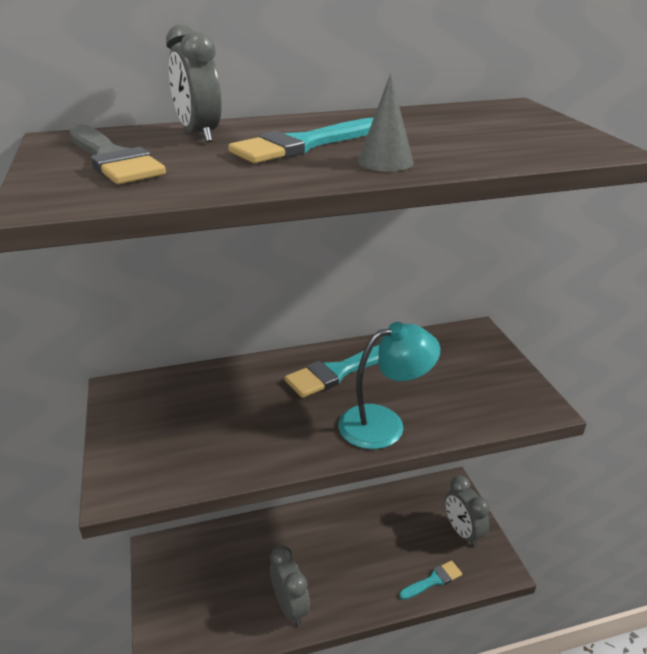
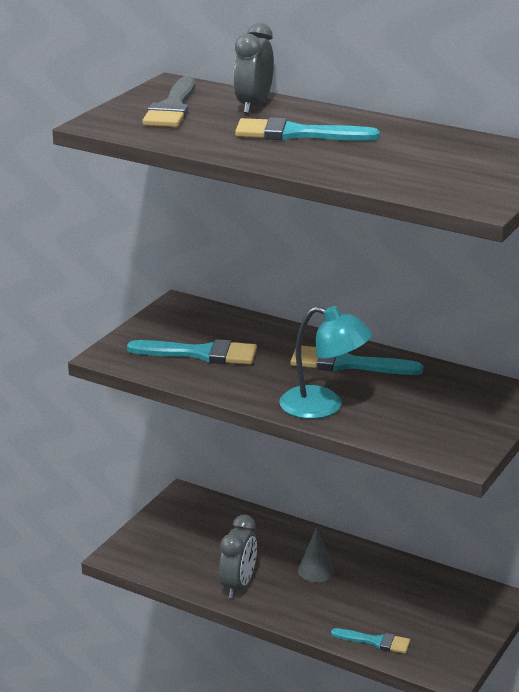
camera: 45 degrees right, 5 degrees down
grey cone [358,74,414,171] -> grey cone moved to [298,527,334,582]
grey clock [445,476,490,547] -> none
none -> turquoise brush [127,339,257,364]

